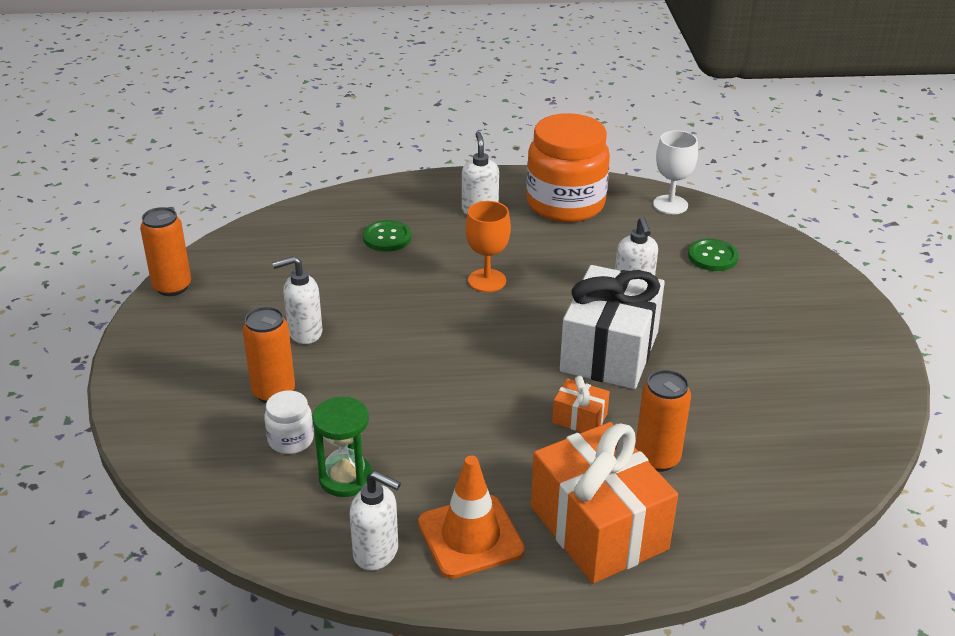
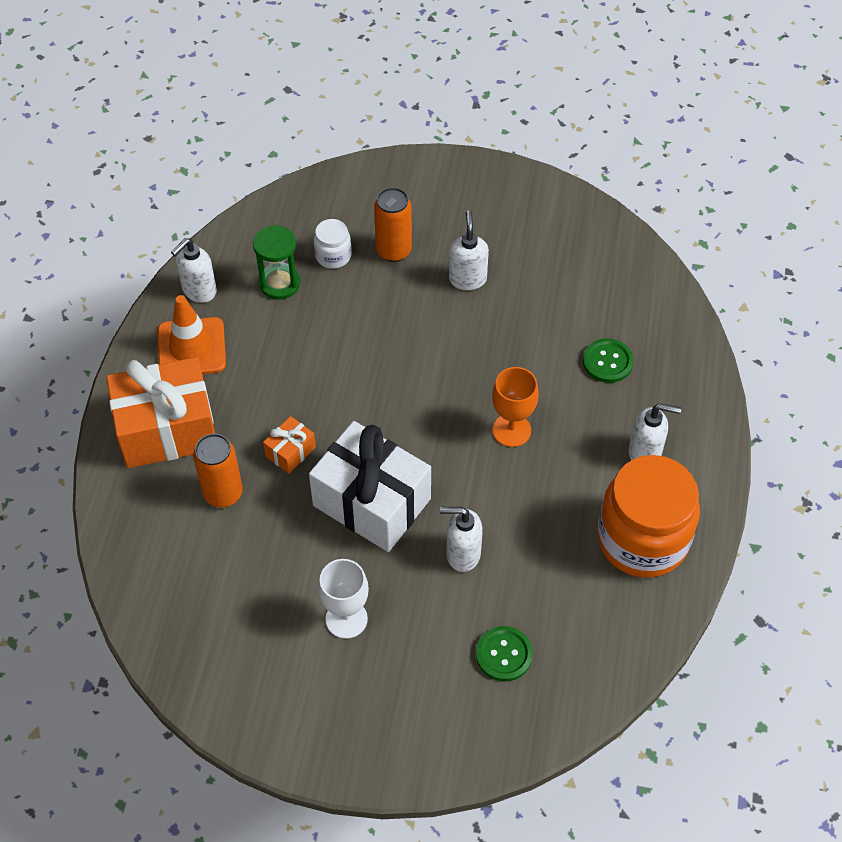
camera: 105 degrees right, 20 degrees up
orange can [140,207,191,296] -> none
white goblet [653,130,698,214] -> white goblet moved to [318,559,369,639]

